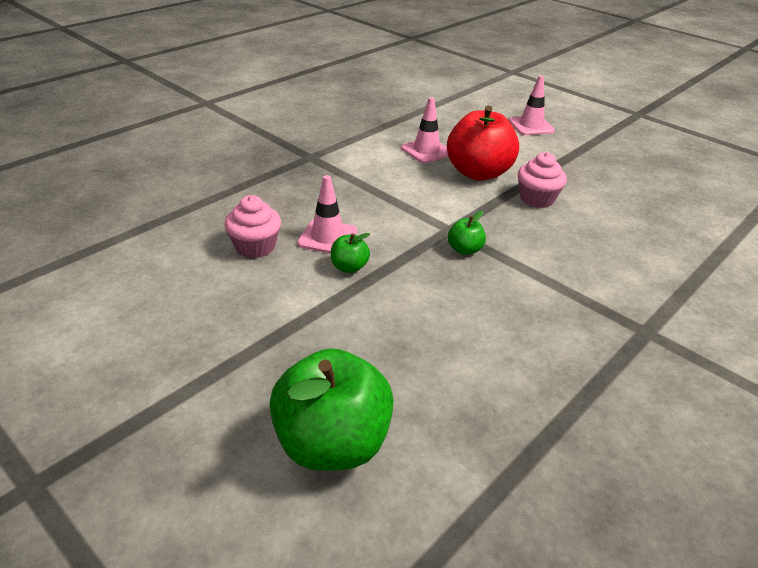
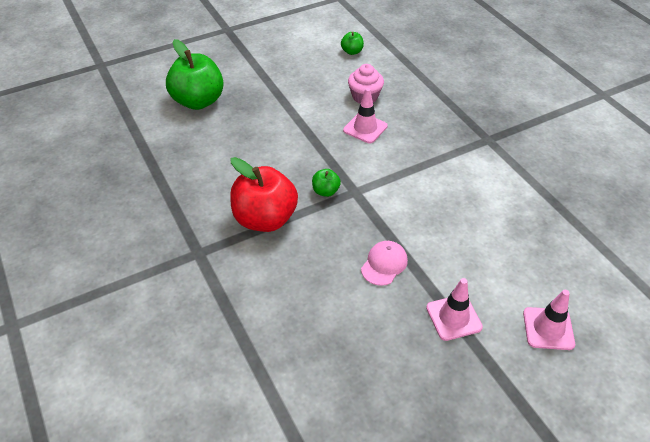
camera: 110 degrees right, 10 degrees up
green apple [331,233,370,273] -> green apple moved to [341,32,364,55]
pink traffic cone [401,97,448,163] -> pink traffic cone moved to [426,278,483,341]
red apple [447,106,519,181] -> red apple moved to [230,157,298,232]
pink cupcake [518,152,567,208] -> pink cap [361,241,408,286]

